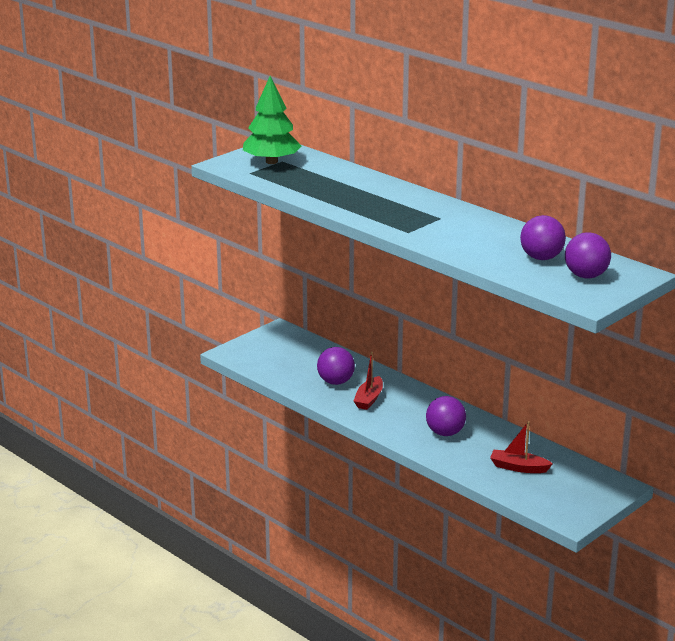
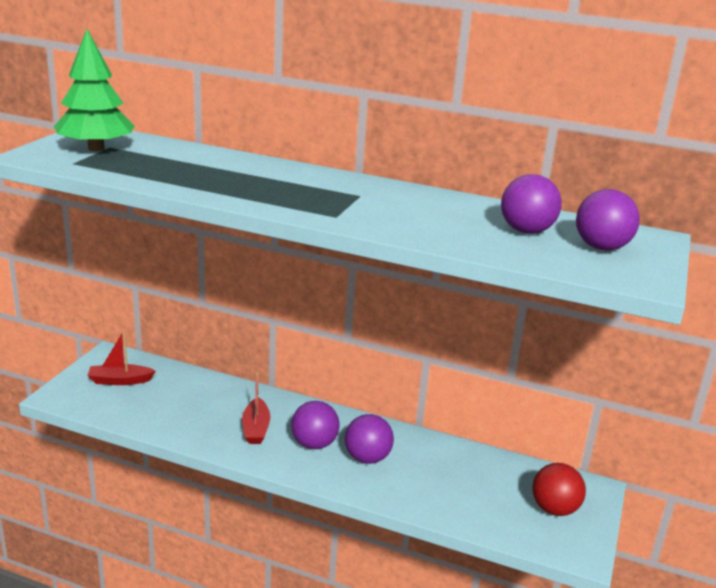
camera: 25 degrees left, 0 degrees up
purple ball [317,347,355,385] -> purple ball moved to [291,401,339,449]
red boat [490,421,553,473] -> red boat moved to [87,331,155,385]
none -> red ball [533,463,586,516]

